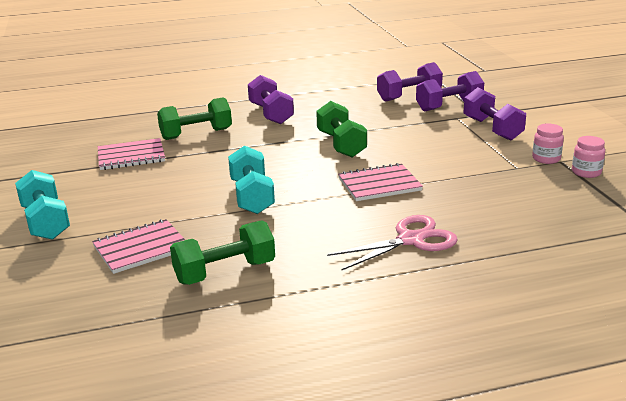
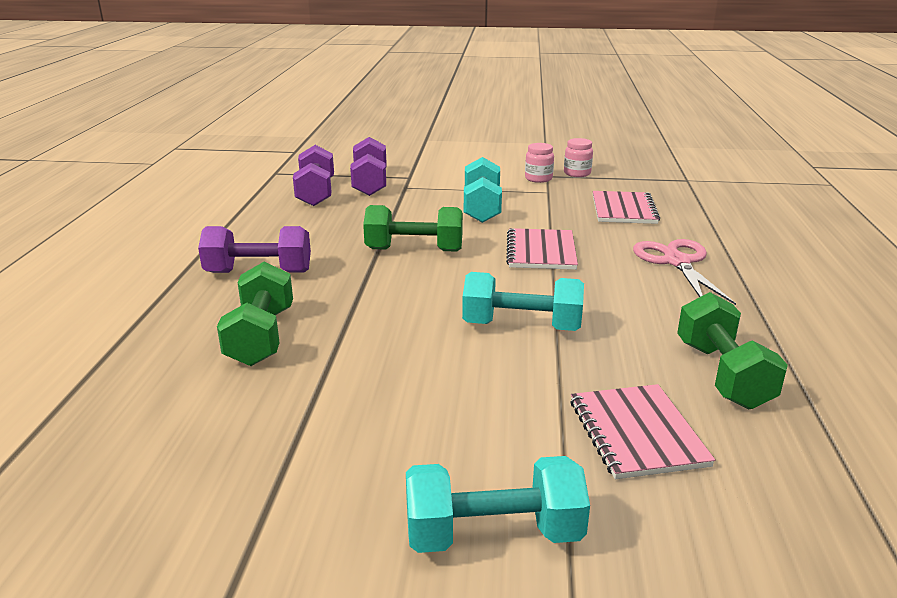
camera: 70 degrees left, 0 degrees up
pink notebook [98,138,165,170] -> pink notebook moved to [593,191,660,224]
purple dumbbell [463,87,526,141] -> none
none -> turquoise dumbbell [464,157,502,223]

